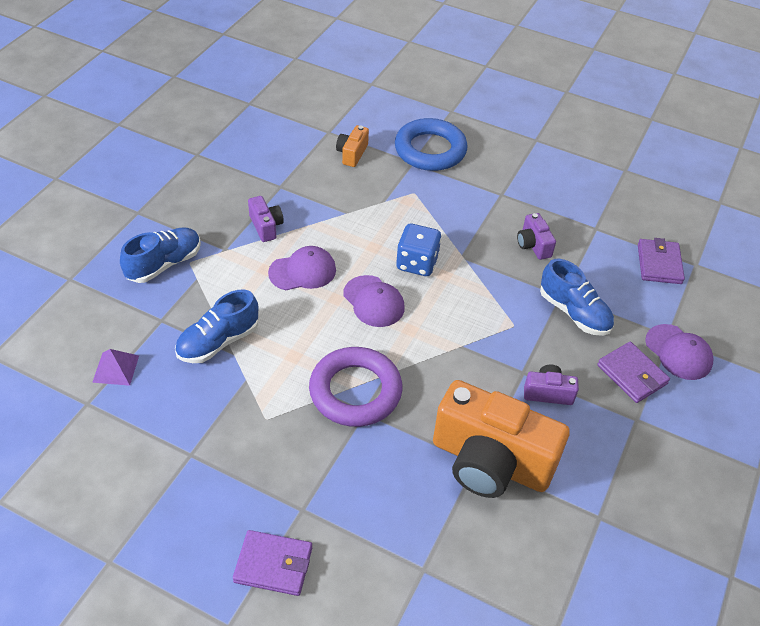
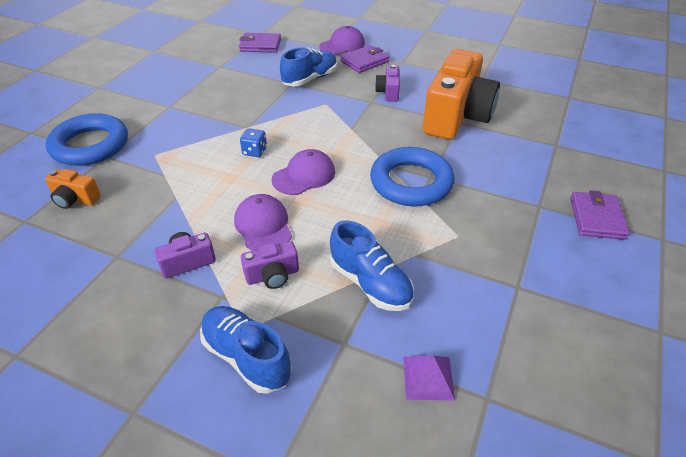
camera: 90 degrees left, 5 degrees down
purple ring [309,347,402,427] -> blue ring [370,147,454,206]
blue dice [396,224,441,276] -> blue dice [240,128,267,157], size x0.60
purple camera [517,213,556,260] -> purple camera moved to [241,241,299,289]

